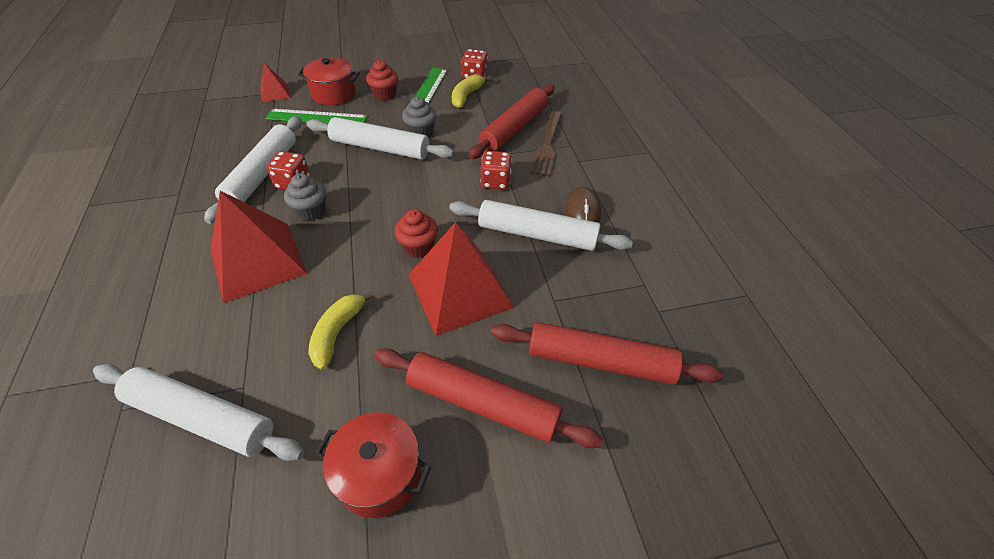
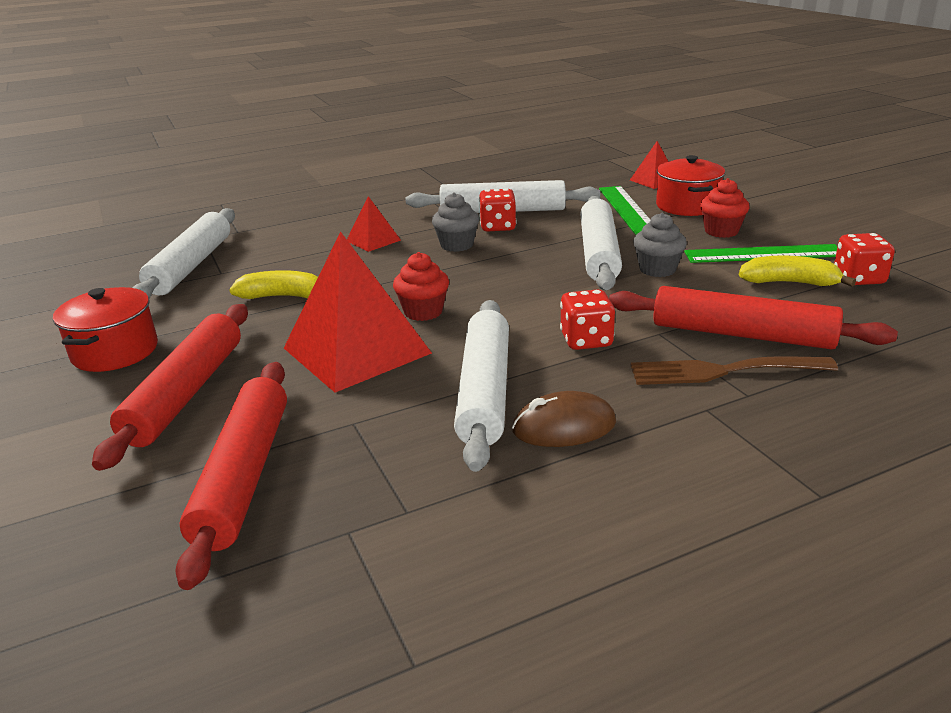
camera: 80 degrees right, 20 degrees down
red pyramid [210,191,307,304] -> red pyramid [347,196,401,252], size x0.48

